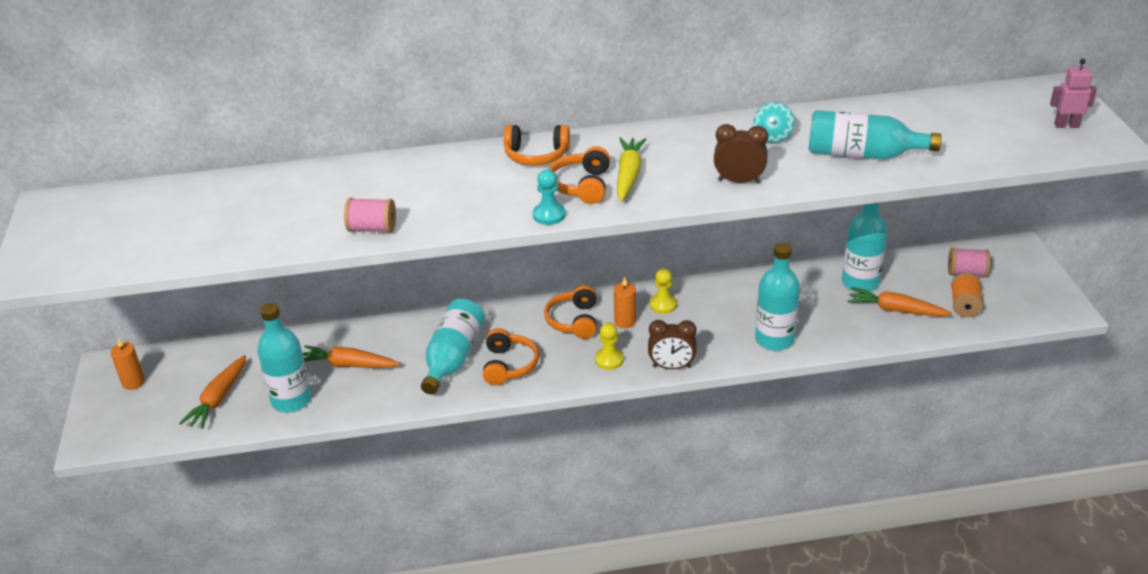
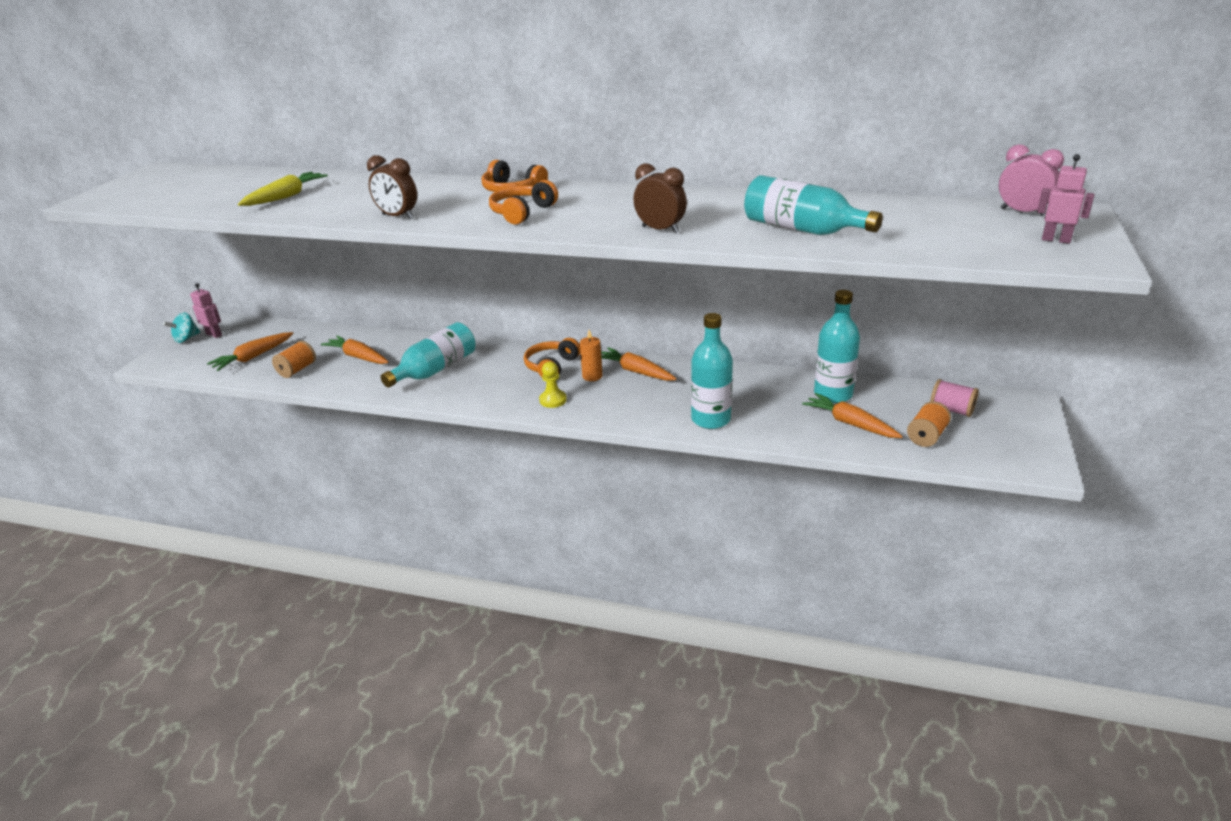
camera: 25 degrees right, 5 degrees down
orange candle [110,338,145,390] -> pink robot [190,283,222,338]
turquoise bottle [257,303,312,413] -> orange spool [272,341,316,378]
pink spool [344,198,396,233] -> none
orange headphones [483,328,539,386] -> none
turquoise pawn [533,169,566,225] -> none
yellow carrot [617,137,647,201] -> yellow carrot moved to [238,172,328,206]
brown clock [648,320,697,369] -> brown clock moved to [367,155,417,219]
yellow pawn [650,269,677,314] -> orange carrot [601,347,677,381]
turquoise spinning top [753,102,795,143] -> turquoise spinning top moved to [163,312,200,343]
none -> pink clock [999,144,1064,216]

